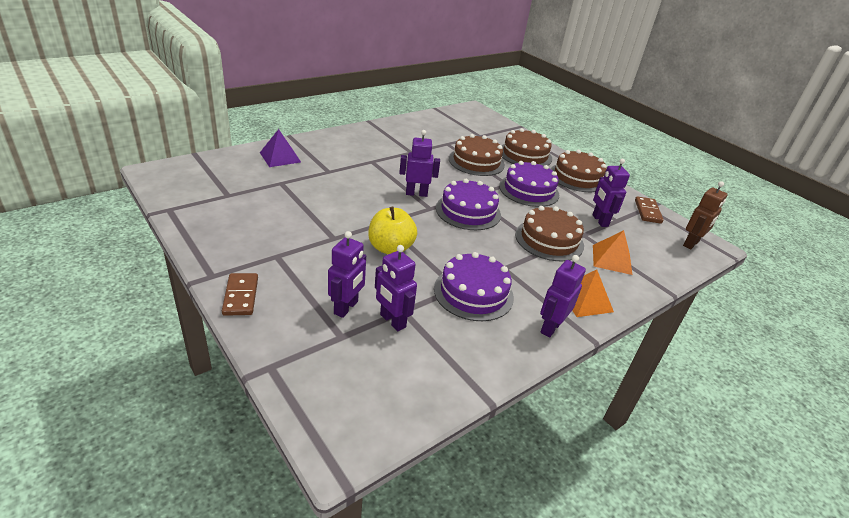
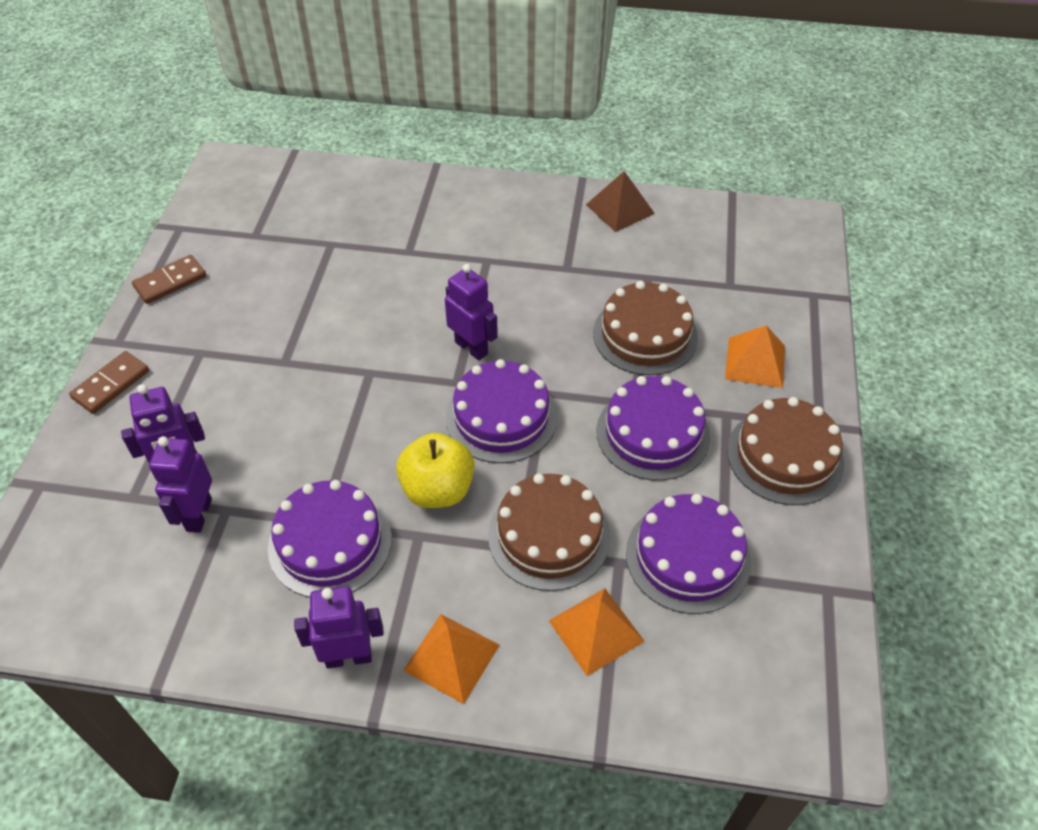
camera: 50 degrees right, 15 degrees up
purple pyramid [260,129,301,167] -> none
yellow apple [368,207,417,254] -> yellow apple moved to [396,433,475,508]
brown cake [502,128,552,166] -> orange pyramid [725,325,785,388]
purple robot [592,159,630,227] -> purple cake [626,494,751,614]
brown domino [635,196,664,224] -> brown domino moved to [132,255,206,304]
brown robot [683,181,727,250] -> none
none -> brown pyramid [586,171,655,232]

